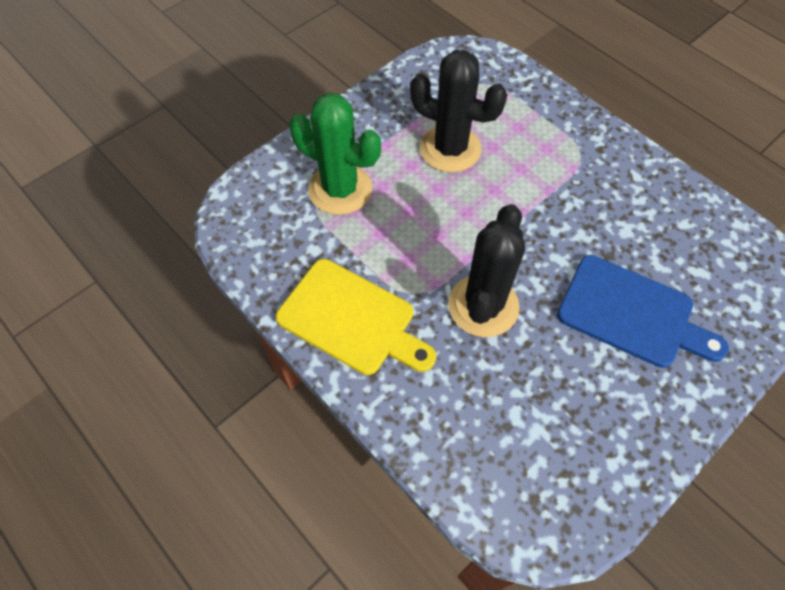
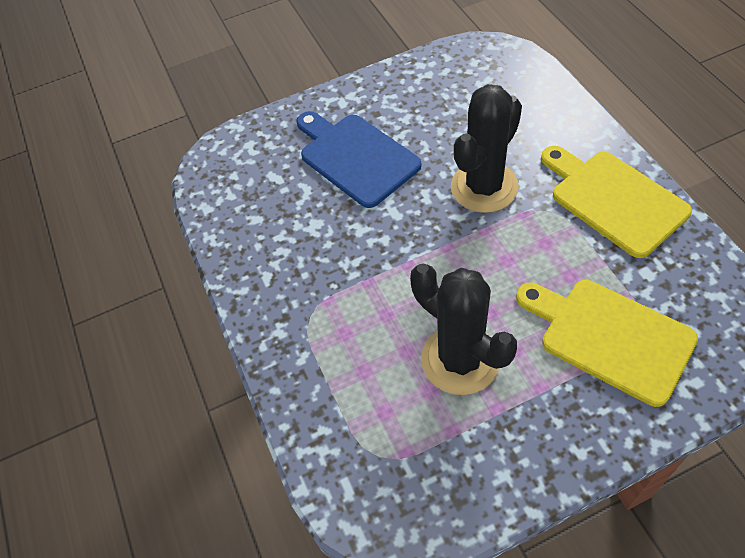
camera: 155 degrees left, 5 degrees down
green cactus [289,93,381,215] -> yellow cutting board [516,280,698,407]

